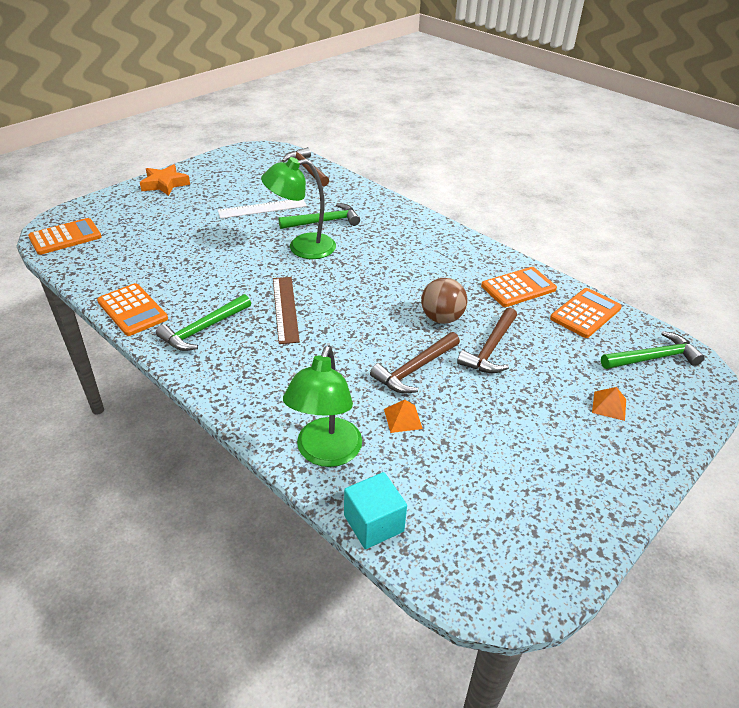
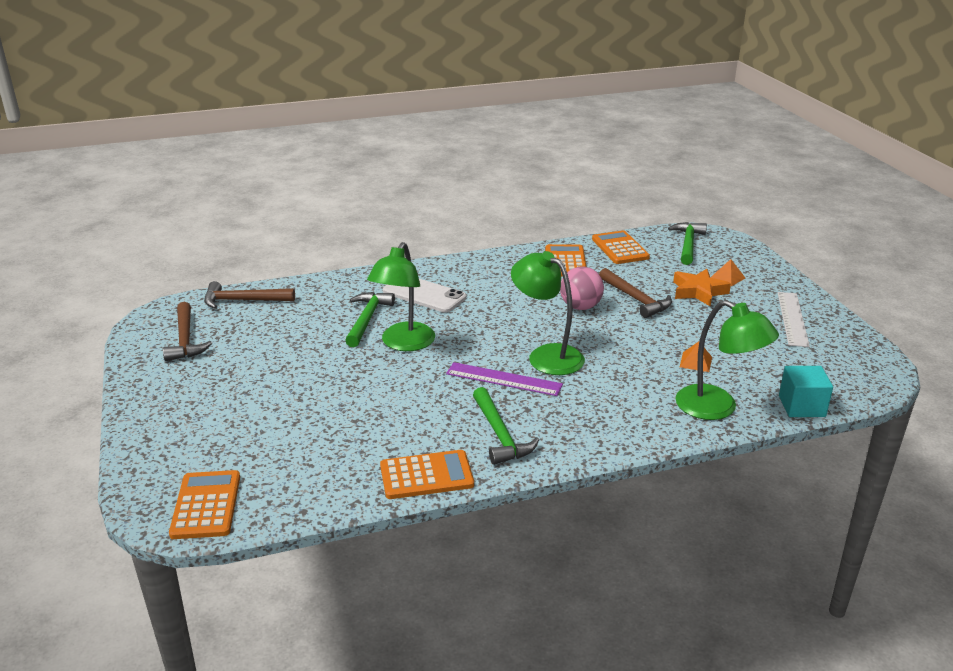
camera: 60 degrees left, 10 degrees down
orange star [140,164,190,196] -> orange star moved to [673,269,731,306]
white ruler [218,200,307,219] -> white ruler moved to [778,292,810,347]
brown ruler [273,277,300,344] -> purple ruler [446,362,563,396]
brown hammer [370,332,460,394] -> brown hammer moved to [163,302,212,361]
brown ball [421,278,467,324] -> pink ball [560,266,604,310]
none -> white phone [383,279,466,313]
none -> green lamp [511,251,585,375]

